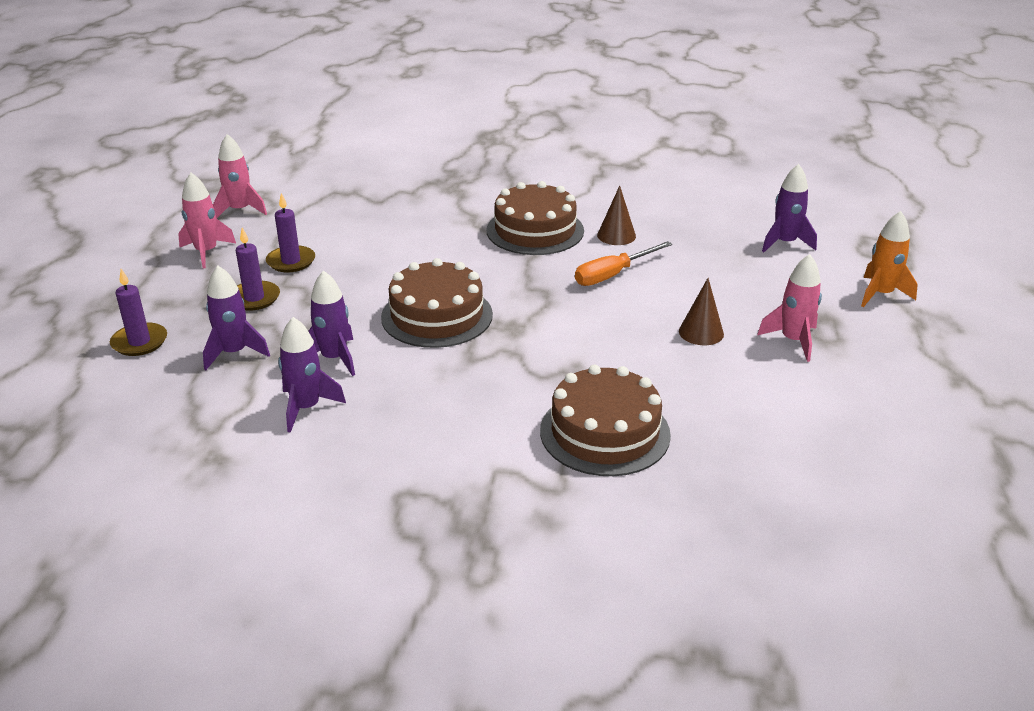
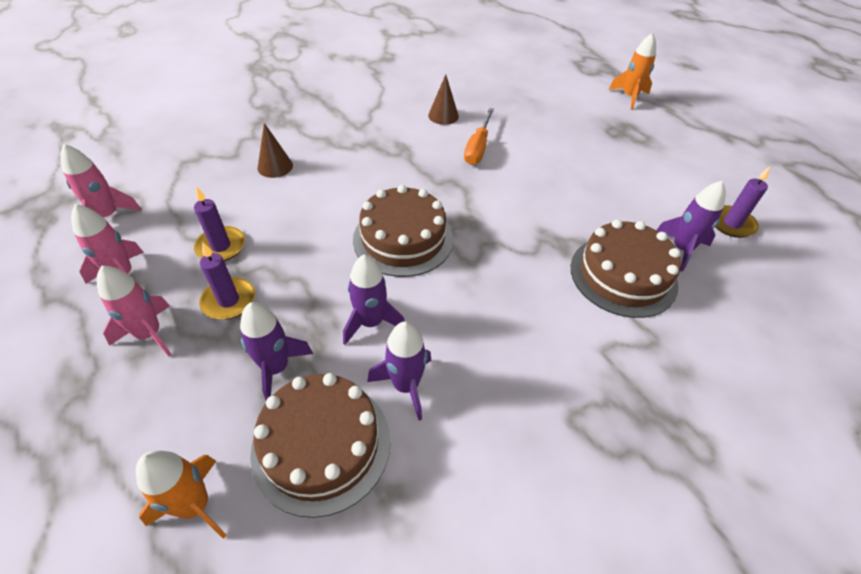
camera: 40 degrees left, 15 degrees up
purple candle [110,269,167,356] -> purple candle moved to [716,167,770,238]
brown cake [486,181,584,255] -> brown cake moved to [250,373,391,518]
brown cone [679,278,724,345] -> brown cone moved to [258,123,293,178]
pink rocket [757,254,822,362] -> pink rocket moved to [97,265,172,356]
purple rocket [762,164,817,252] -> purple rocket moved to [657,181,726,272]
none -> orange rocket [136,450,227,539]

